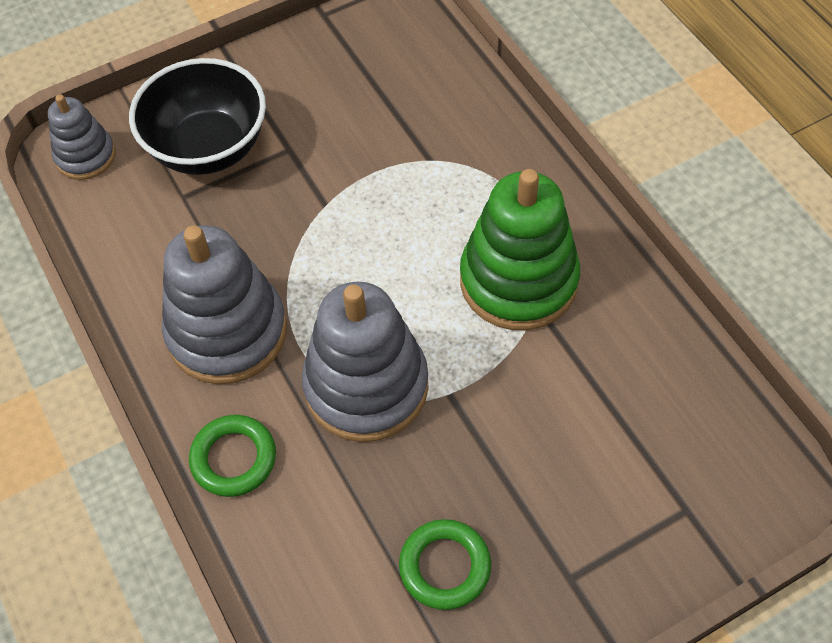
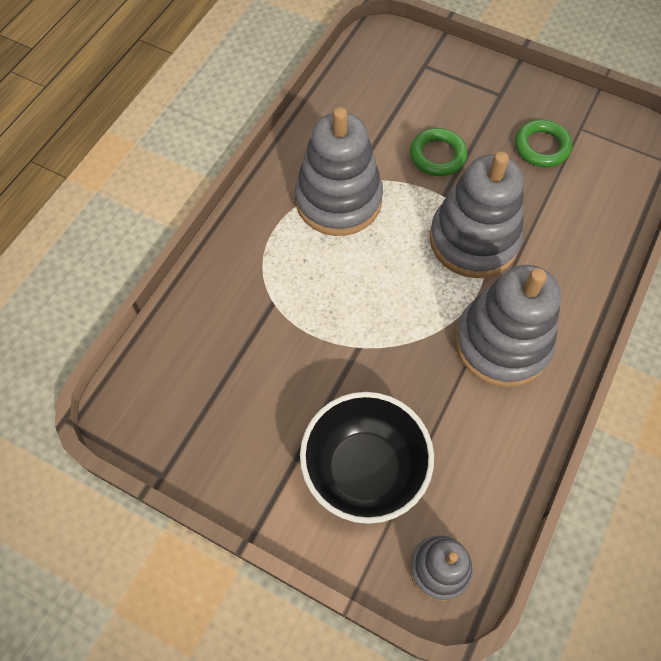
camera: 125 degrees left, 5 degrees up
green ring [189,415,276,497] -> green ring moved to [410,128,467,176]
green stacking toy [460,169,580,330] -> grey stacking toy [295,107,383,236]

